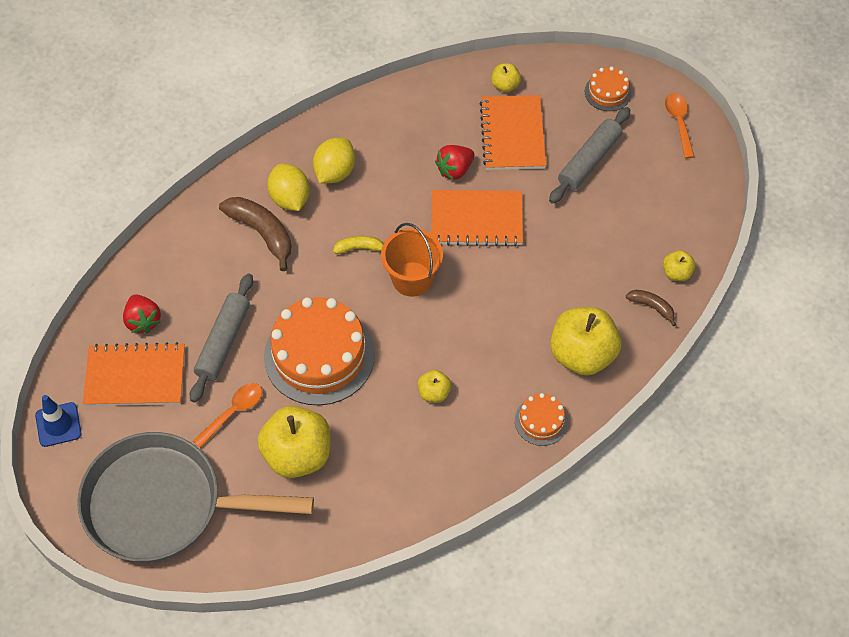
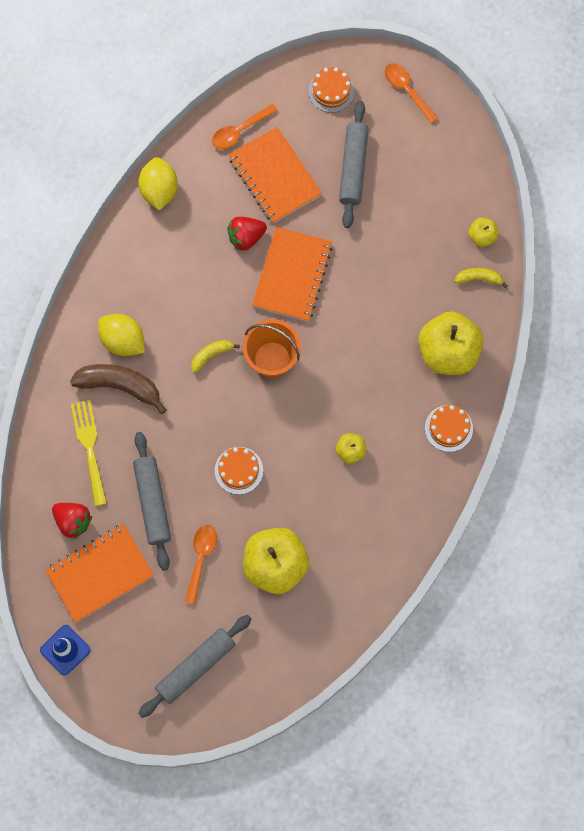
camera: 30 degrees left, 15 degrees up
grey pan [77,432,314,563] -> grey rolling pin [138,615,252,718]
orange cake [264,297,375,405] -> orange cake [215,447,263,494], size x0.47
yellow lemon [313,138,355,183] -> yellow lemon moved to [138,157,178,211]
orange notebook [431,190,523,246] -> orange notebook turned 45 degrees counterclockwise [252,227,333,322]
red strawberry [435,145,474,180] -> red strawberry turned 45 degrees clockwise [227,217,267,251]
yellow apple [491,63,521,92] -> orange spoon [212,104,278,149]
brown banana [626,290,676,326] -> yellow banana [454,268,508,288]
none -> yellow fork [71,400,107,506]

